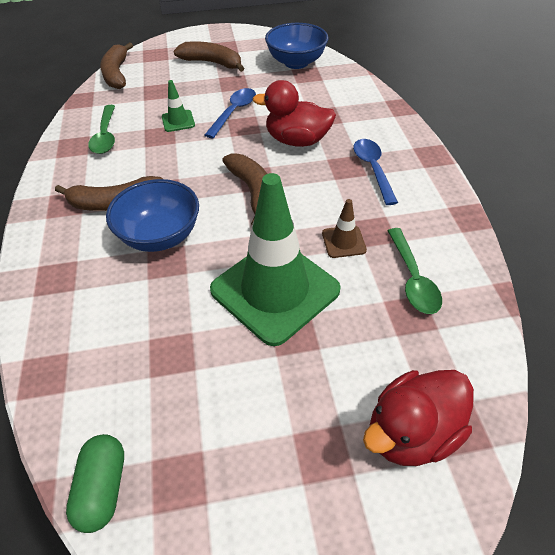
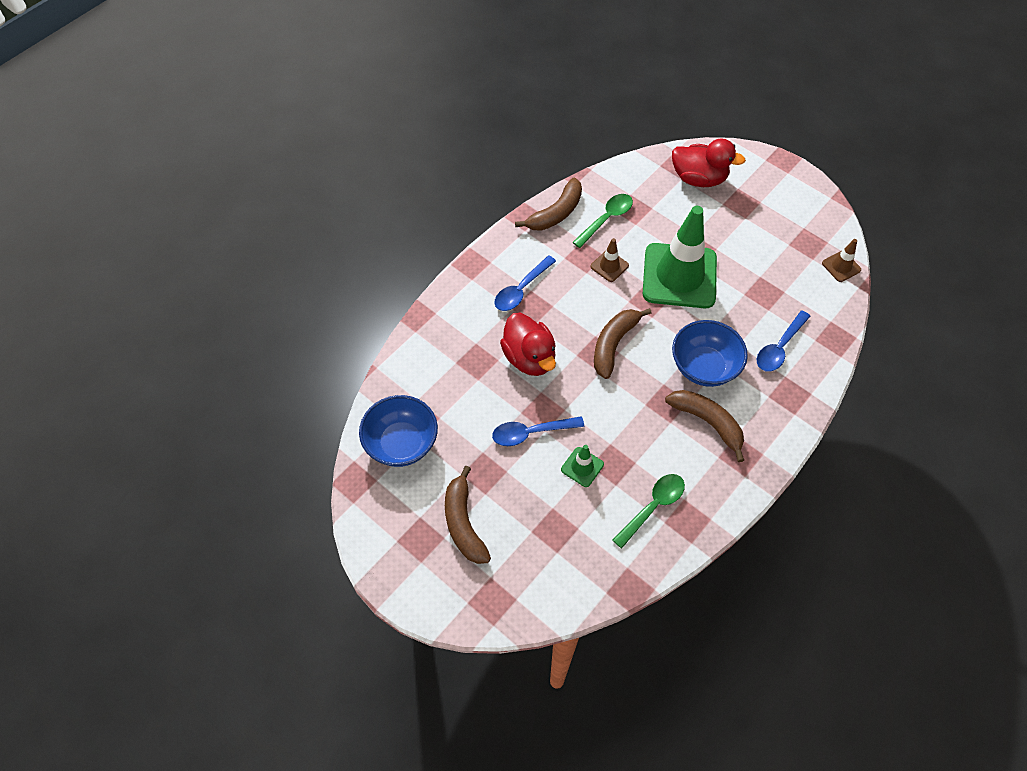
camera: 130 degrees left, 10 degrees up
green capsule [66,434,124,533] -> brown traffic cone [822,239,861,282]
brown banana [100,42,133,89] -> brown banana moved to [515,178,582,231]
none -> blue spoon [757,311,811,372]

